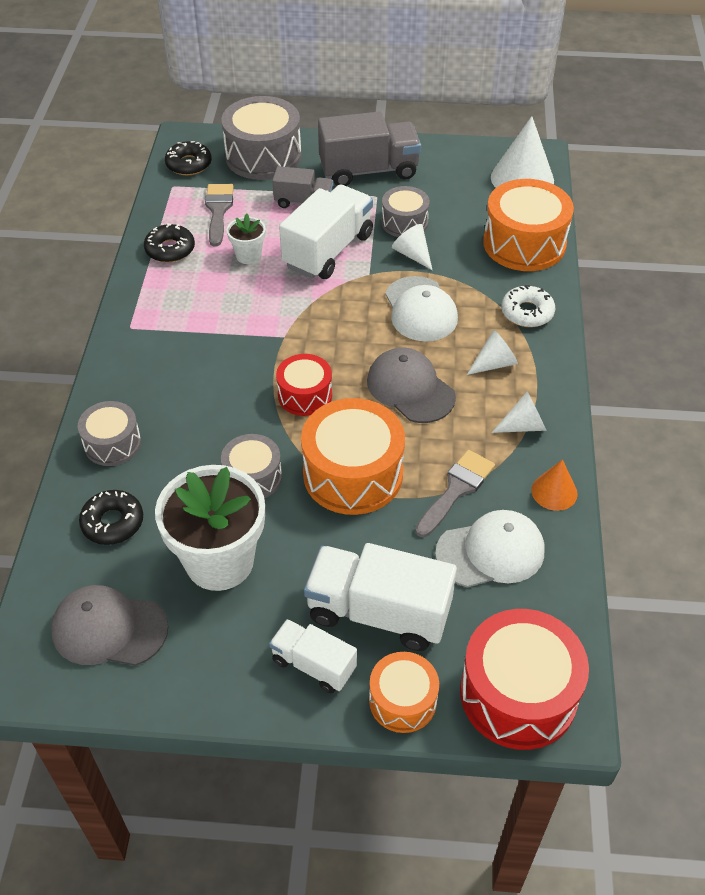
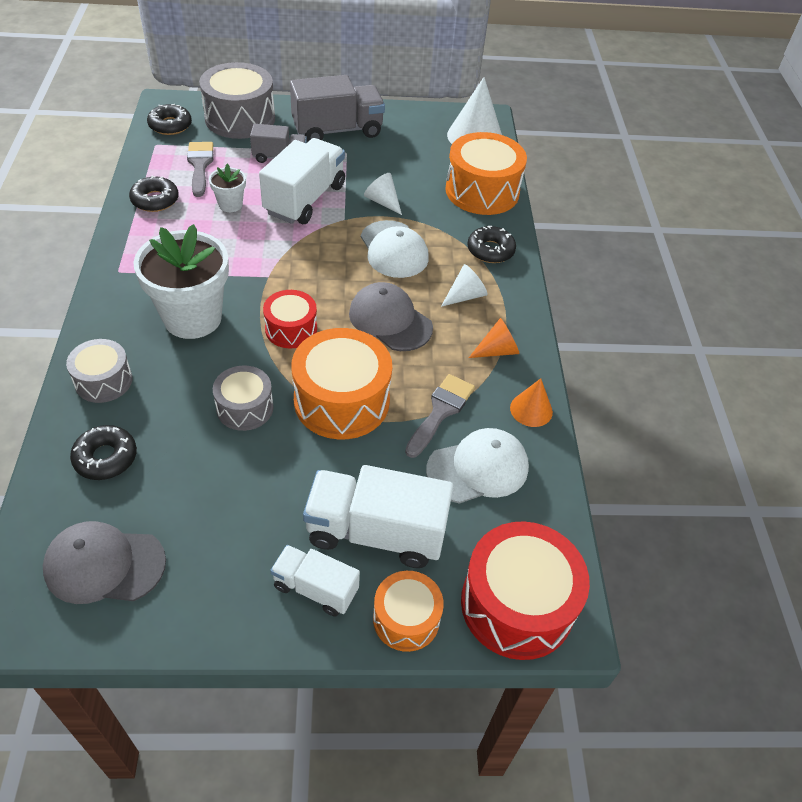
camera: 10 degrees left, 0 degrees up
white flower pot [155,465,265,591] -> white flower pot moved to [133,224,229,339]
grey drum [381,186,430,237] -> none
white cone [491,391,547,433] -> orange cone [469,318,520,358]
white donut [502,285,555,327] -> black donut [467,226,516,263]

